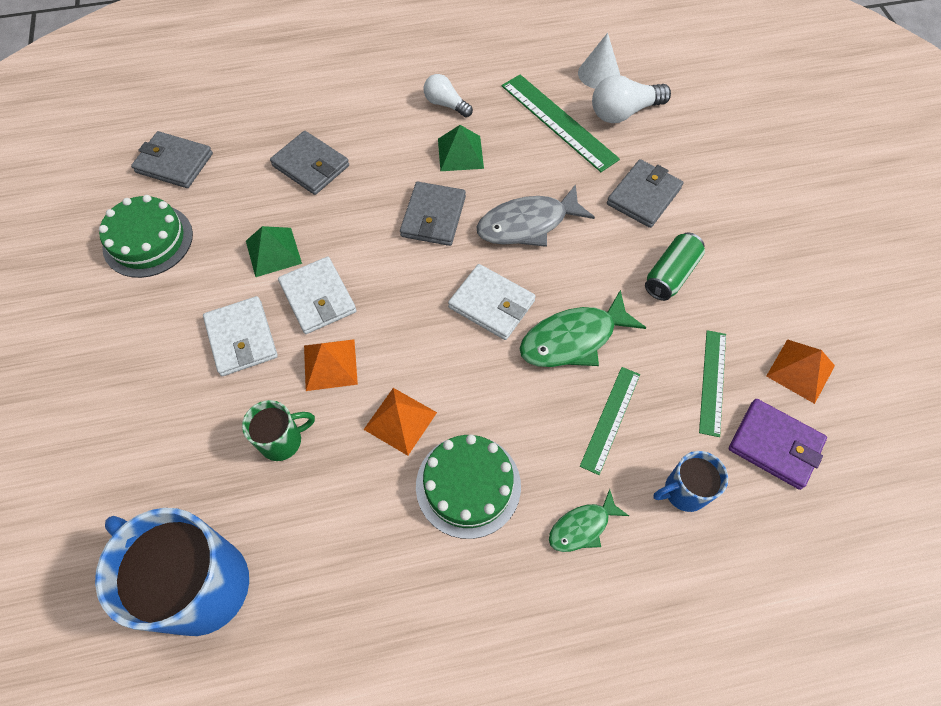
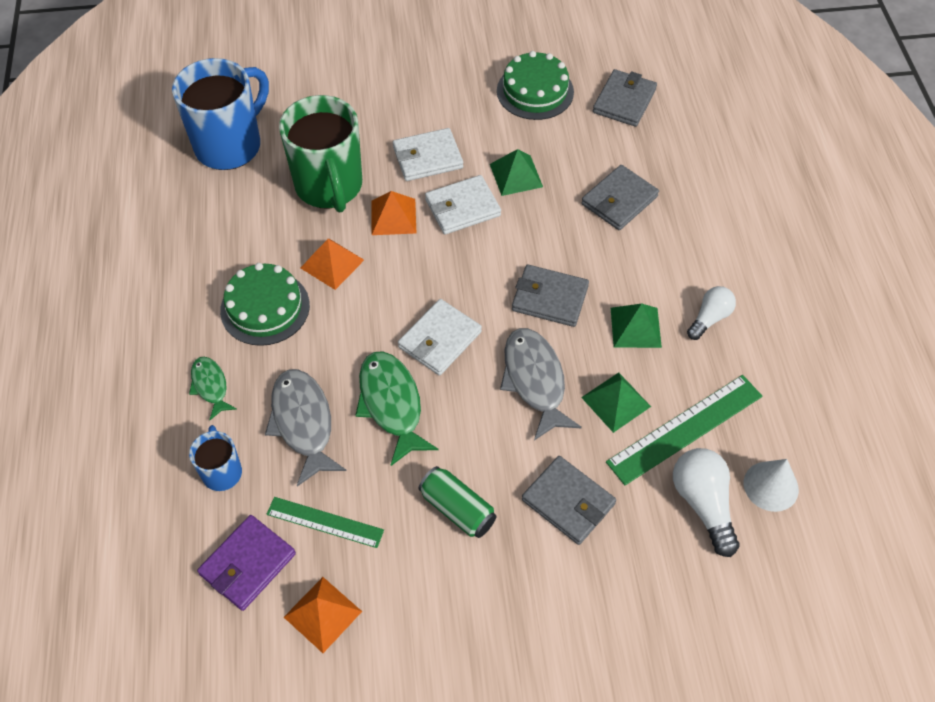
camera: 95 degrees right, 5 degrees down
green mug [242,400,315,461] -> green mug [279,95,362,213], size x2.01
green ruler [580,367,640,475] -> grey fish [265,369,346,486]
none -> green pyramid [581,372,651,433]

